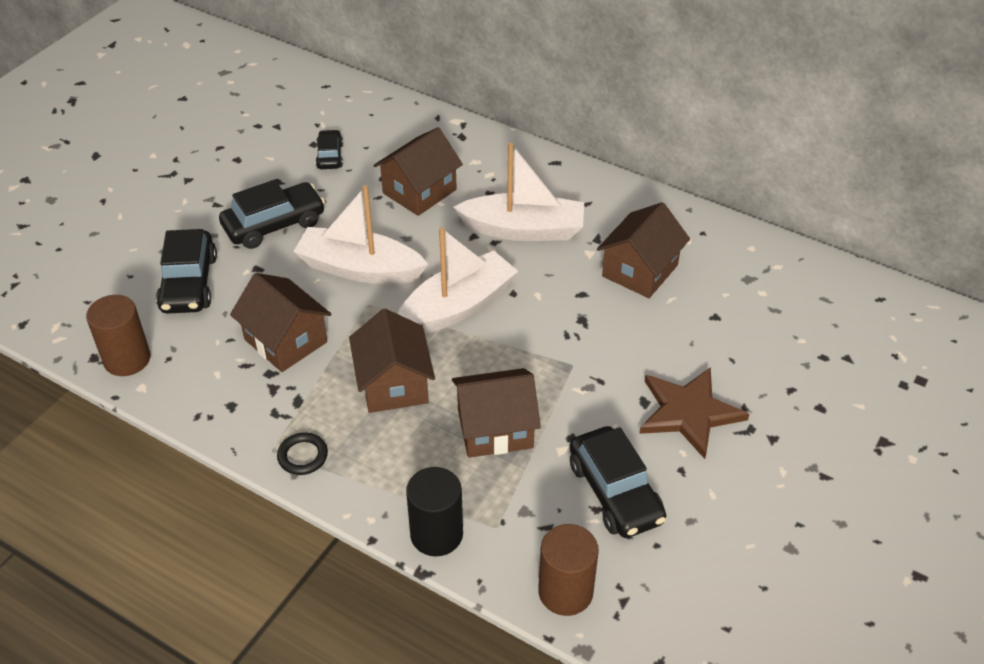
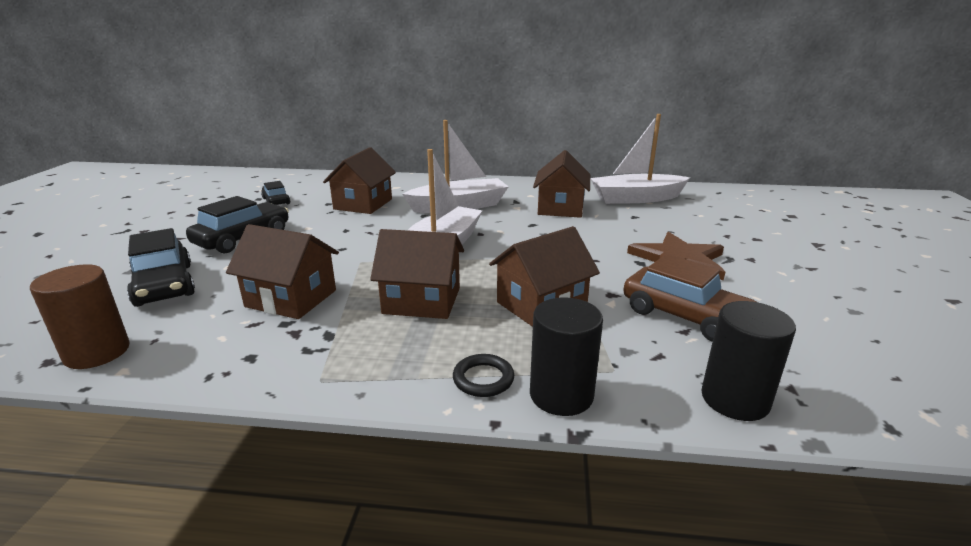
camera: 25 degrees left, 20 degrees down
black ring [277,433,328,475] -> black ring moved to [453,354,514,397]
white boat [293,185,428,284] -> white boat moved to [590,114,690,204]
brown house [349,309,435,413] -> brown house turned 45 degrees counterclockwise [370,229,464,319]
brown cylinder [538,524,599,616] -> black cylinder [701,301,796,421]
black car [570,426,666,538] -> brown car [624,254,756,342]

